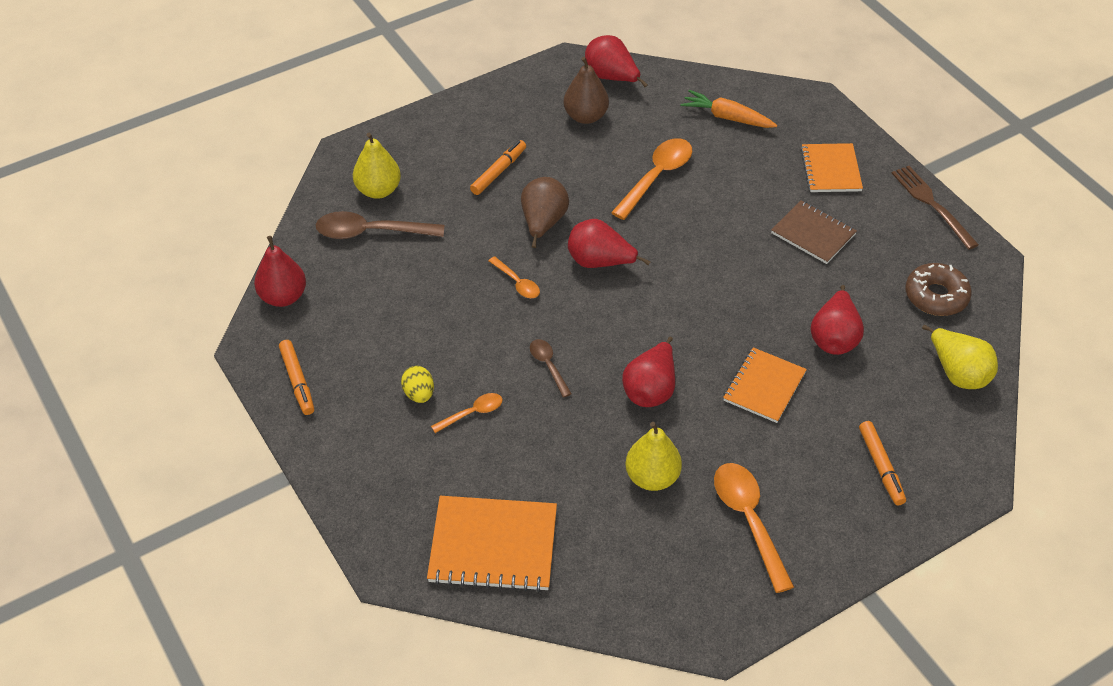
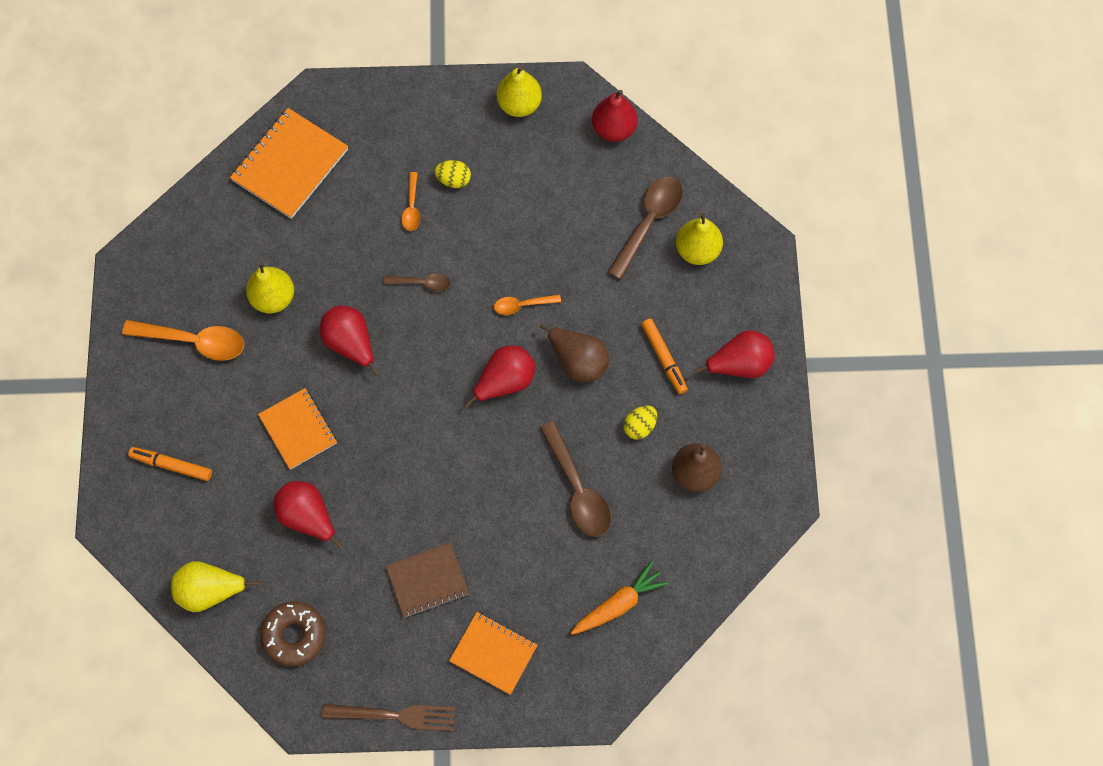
camera: 120 degrees right, 20 degrees up
orange marker [279,340,314,415] -> yellow pear [497,66,542,117]
red pear [585,35,648,87] -> red pear moved to [694,330,775,378]
orange spoon [611,138,692,220] -> brown spoon [540,421,611,537]
none -> yellow egg [623,406,657,439]

